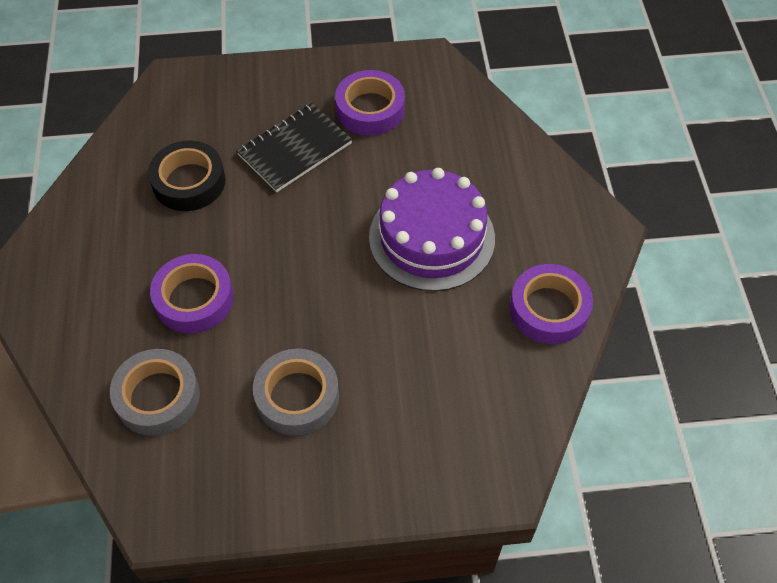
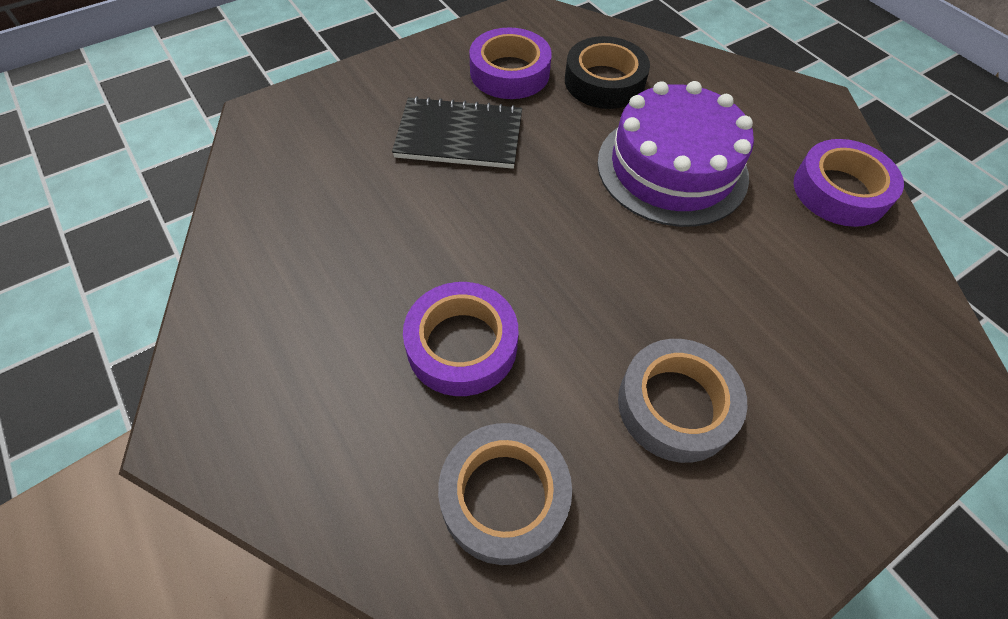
camera: 30 degrees left, 0 degrees up
black tape [148,141,225,211] -> black tape moved to [565,36,650,109]
black notebook [236,103,352,192] -> black notebook turned 75 degrees clockwise [392,96,522,169]

